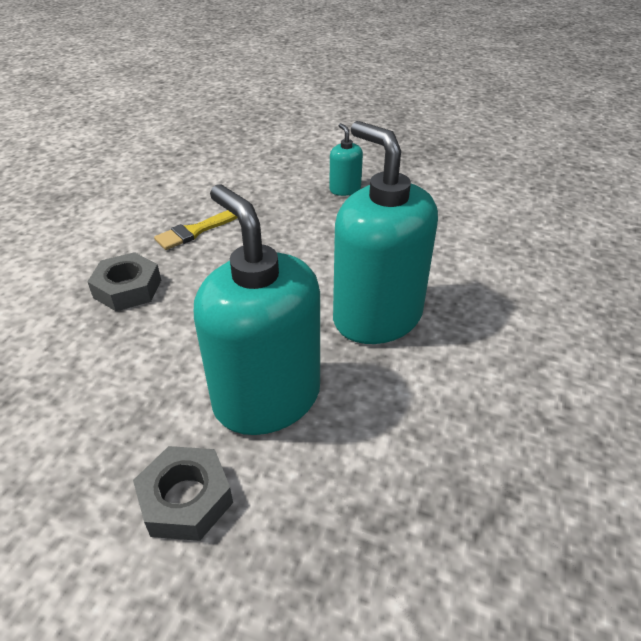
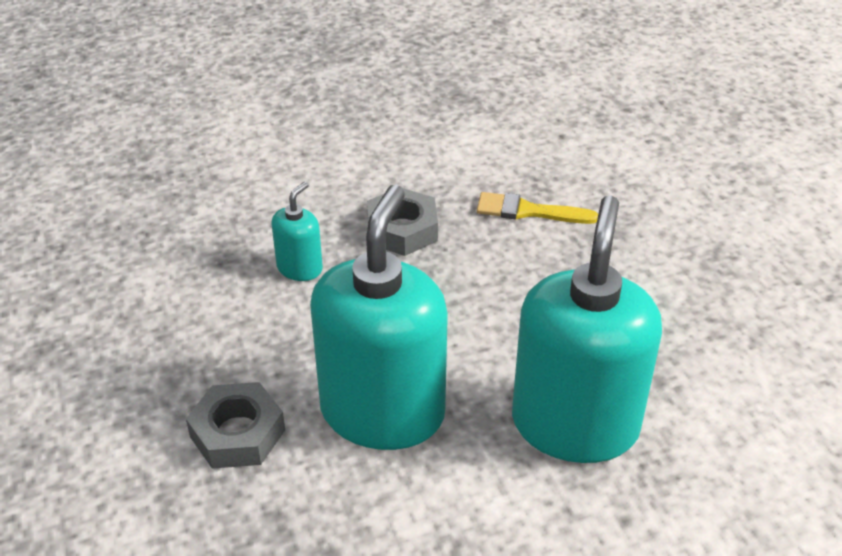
camera: 50 degrees right, 0 degrees up
turquoise soap dispenser [329,123,363,196] -> turquoise soap dispenser moved to [271,182,323,281]

